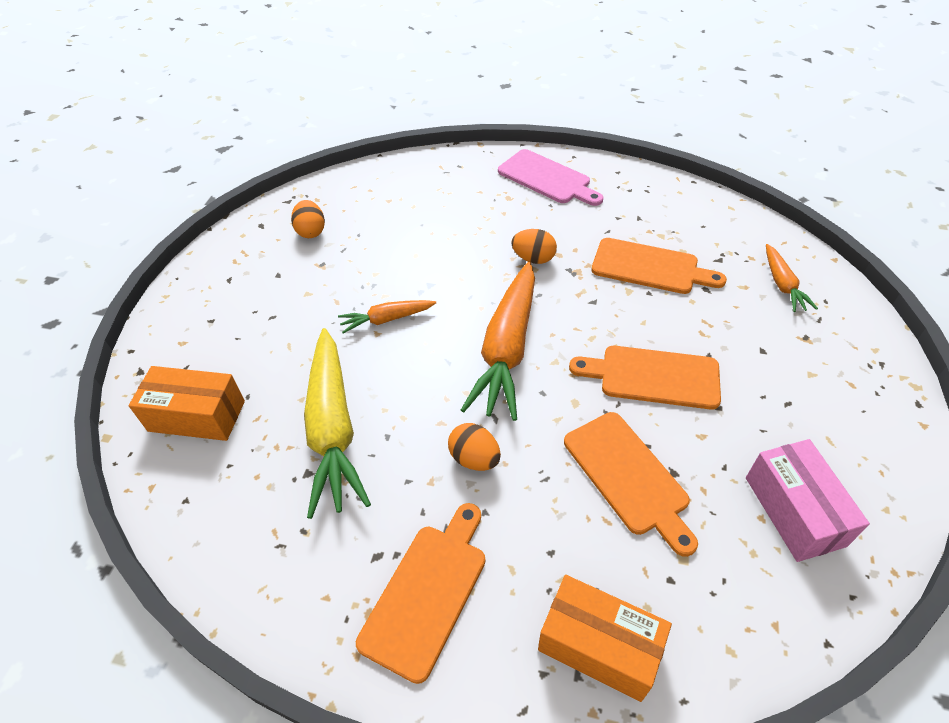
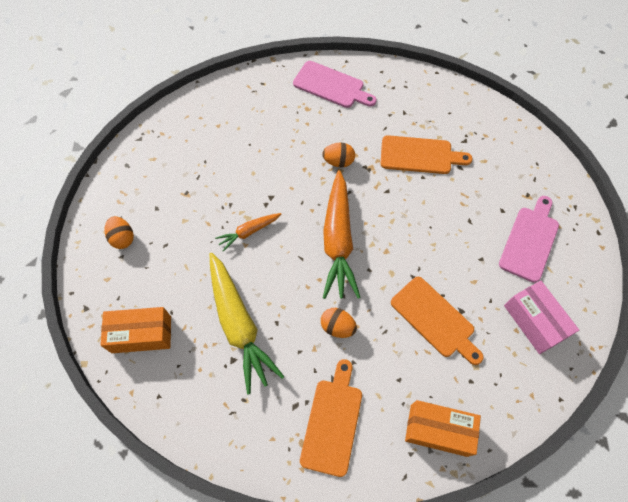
camera: 15 degrees left, 15 degrees up
orange egg [291,200,325,238] -> orange egg moved to [105,216,134,249]
orange cutting board [569,346,721,410] -> none
orange carrot [766,244,818,312] -> none
none -> pink cutting board [499,196,559,283]

